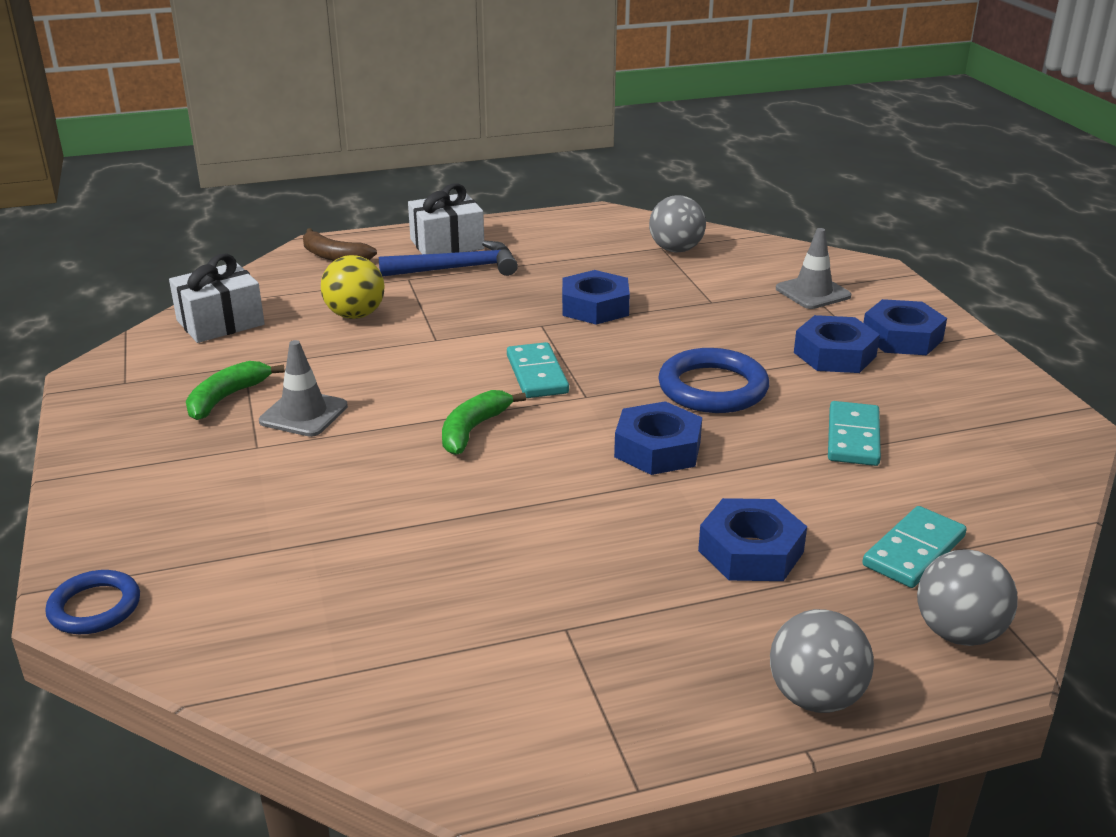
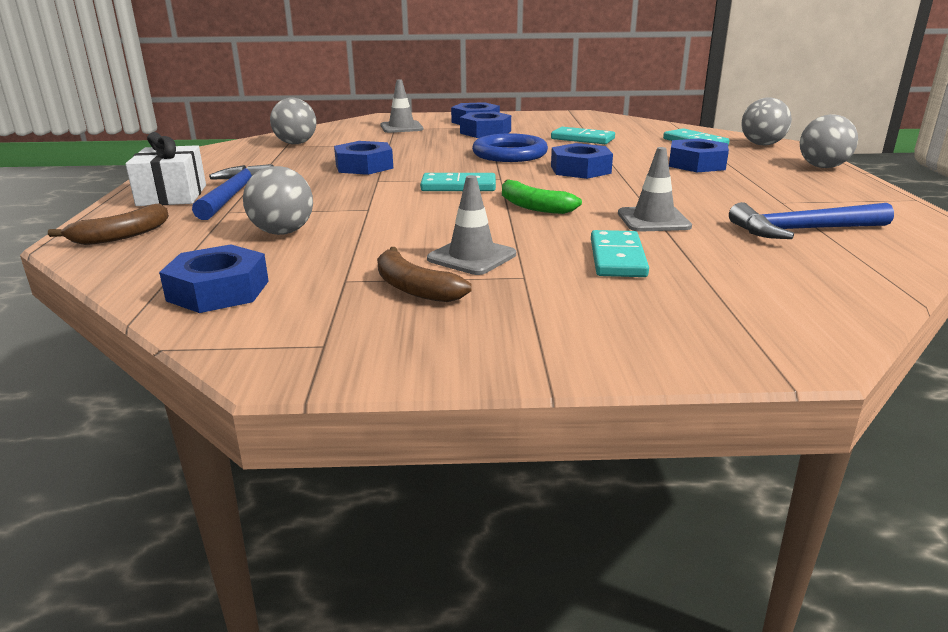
camera: 75 degrees left, 5 degrees down
blue ring [45,570,140,634] -> none
white gift [169,254,265,343] -> blue nut [159,245,269,313]
green banana [186,361,285,420] -> brown banana [377,247,472,302]
yellow ball [321,255,385,319] -> grey ball [243,166,313,235]
none -> turquoise domino [591,230,649,277]
none -> grey traffic cone [618,147,692,232]
none -> blue hammer [729,202,894,239]

